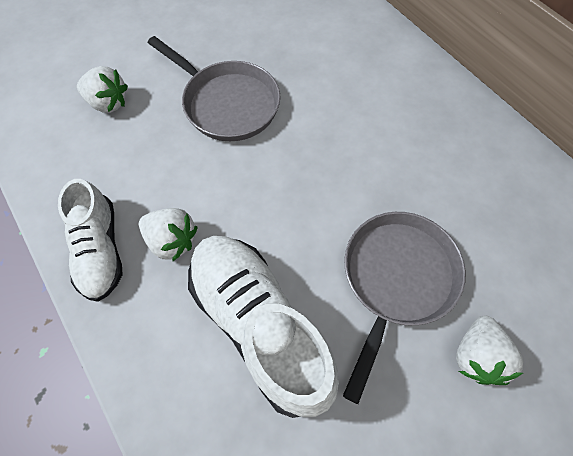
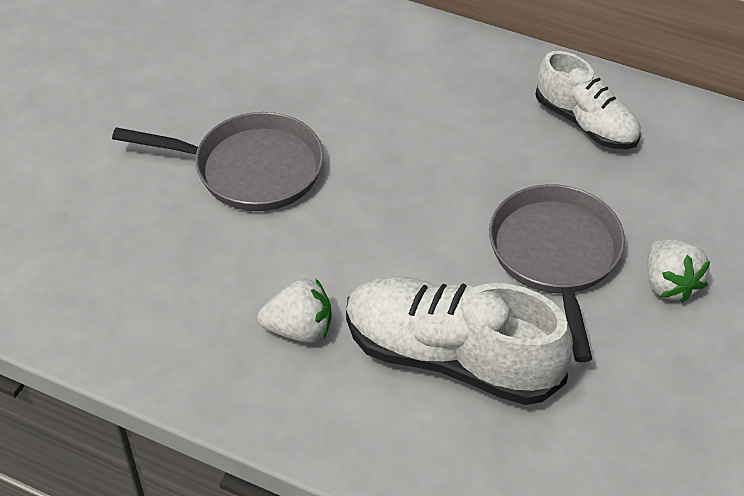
camera: 30 degrees left, 15 degrees down
white shoe [58,179,123,302] -> white shoe moved to [536,51,641,149]
white strawberry [77,66,128,113] -> none

